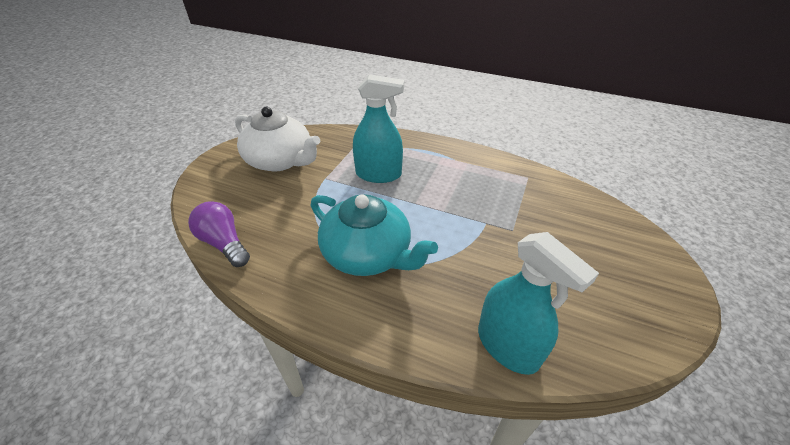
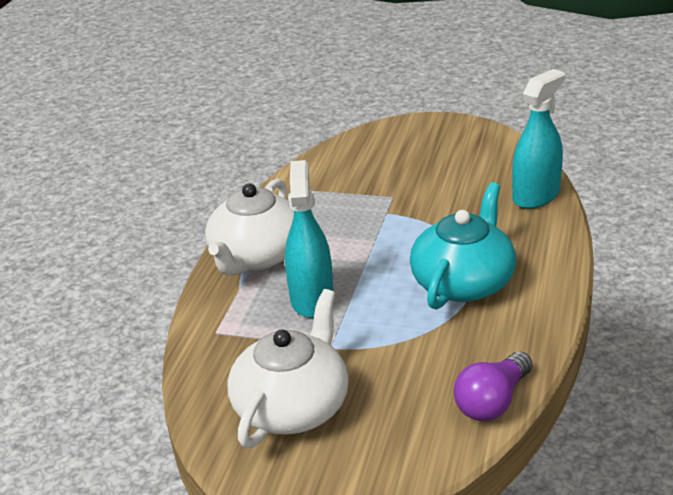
camera: 95 degrees left, 10 degrees down
none -> white teapot [205,179,294,276]

